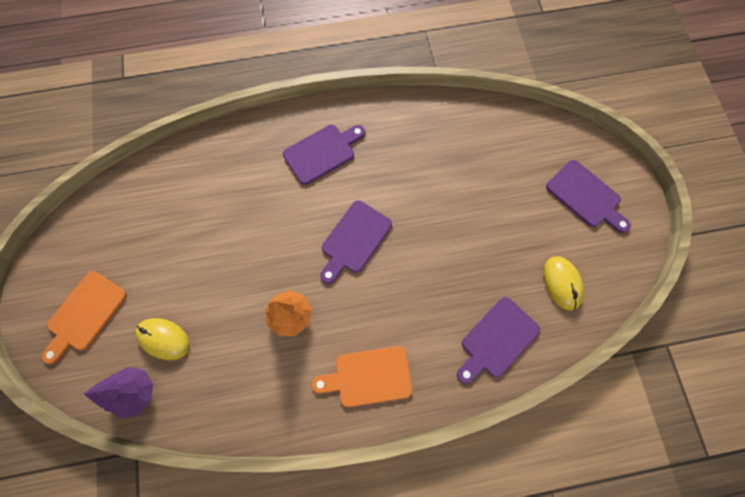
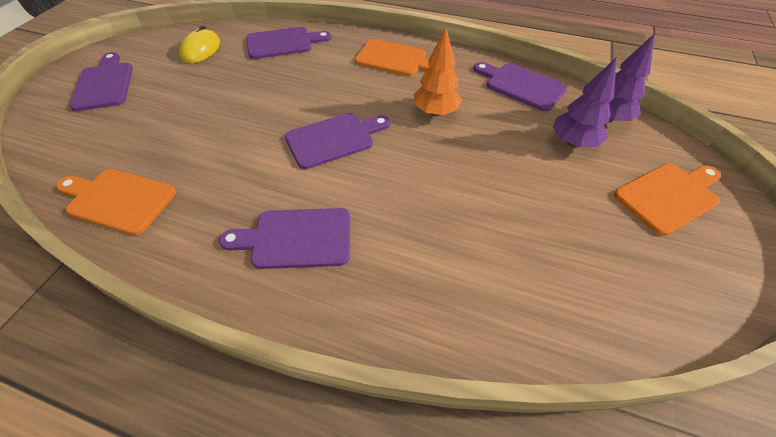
camera: 150 degrees left, 20 degrees down
yellow mouse [135,318,190,360] -> purple tree [553,57,617,147]
none -> orange cutting board [57,169,176,235]
none -> purple cutting board [473,62,567,111]

